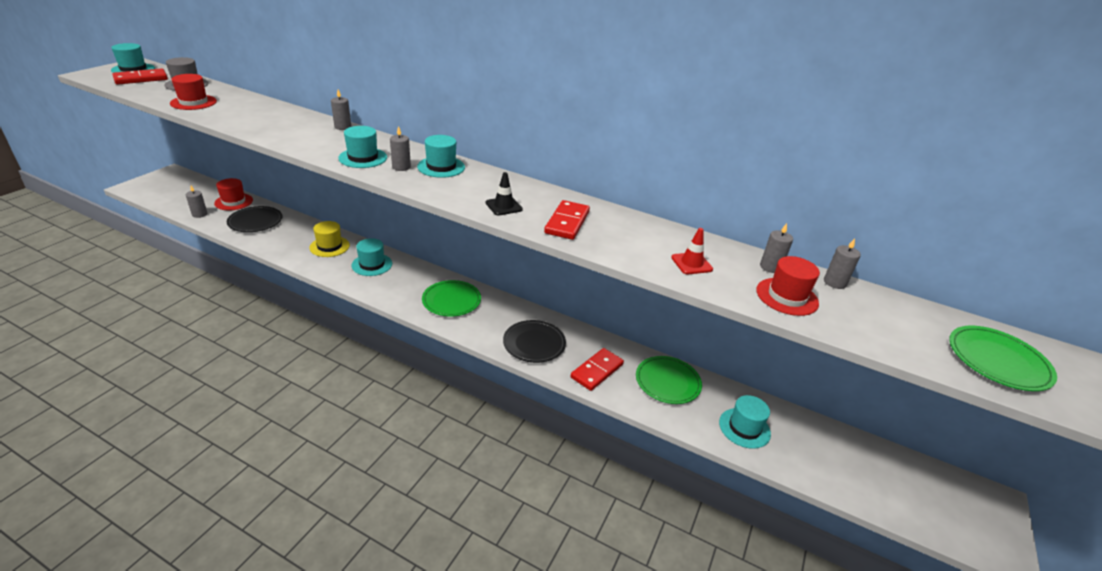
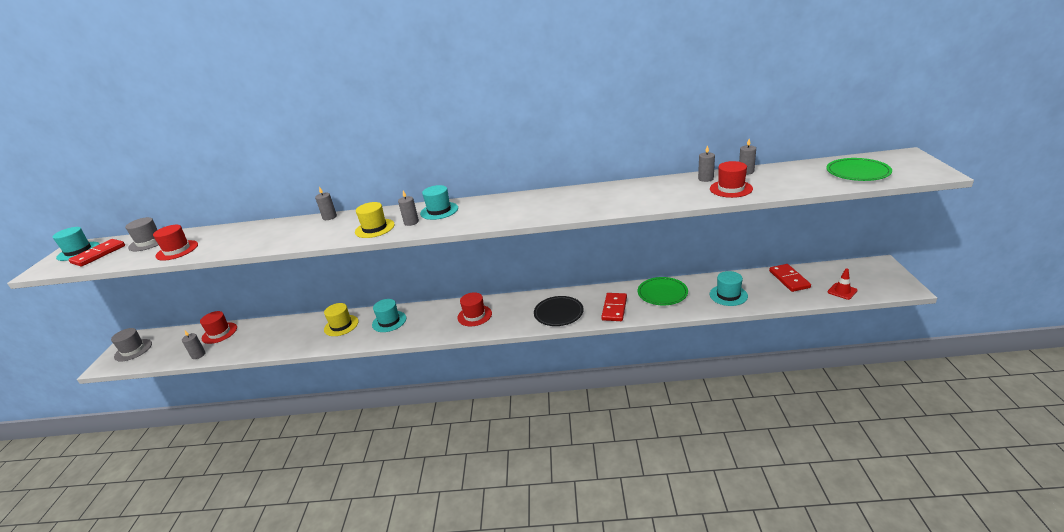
camera: 20 degrees left, 5 degrees down
black plate [227,206,282,232] -> none
turquoise hat [338,126,387,168] -> yellow hat [355,202,395,238]
green plate [422,280,481,317] -> red hat [457,292,492,326]
black traffic cone [486,172,523,216] -> none
red domino [544,200,590,240] -> red domino moved to [769,264,811,292]
red traffic cone [671,228,713,274] -> red traffic cone moved to [828,268,858,300]
none -> grey hat [111,328,152,362]

